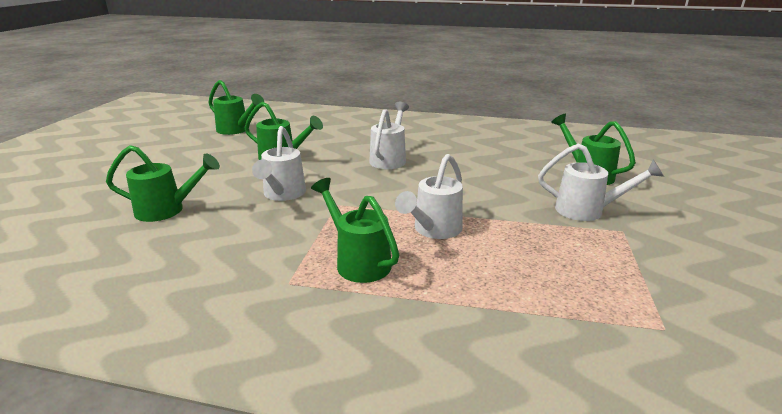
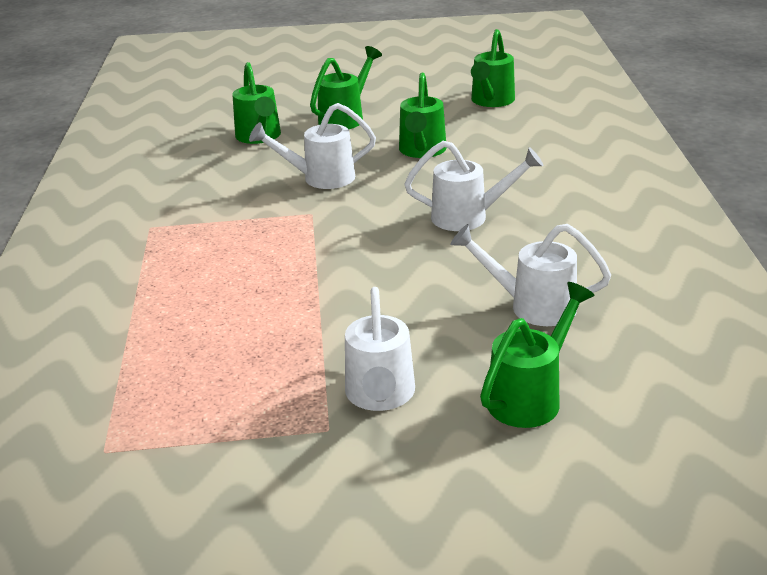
camera: 75 degrees right, 5 degrees up
green watering can [311,178,399,283] -> green watering can moved to [310,46,382,129]
white watering can [395,154,463,239] -> white watering can moved to [450,224,611,326]

